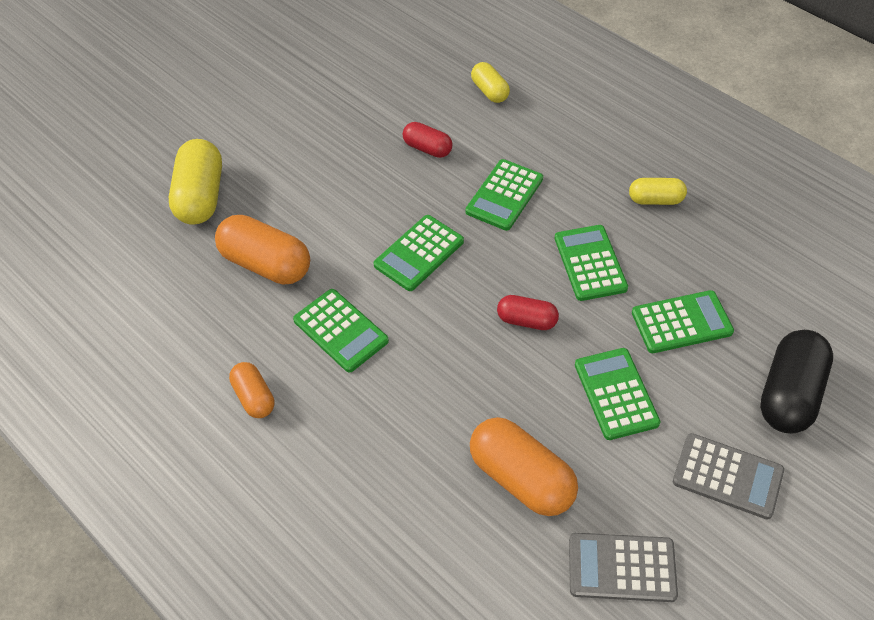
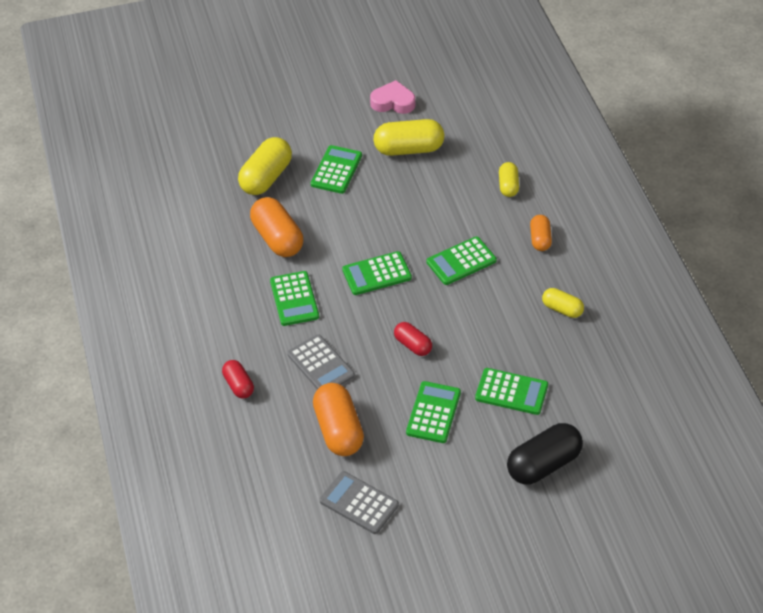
camera: 30 degrees right, 5 degrees down
orange capsule [229,362,274,418] -> orange capsule moved to [530,215,552,251]
red capsule [403,122,452,158] -> red capsule moved to [222,360,254,398]
green calculator [555,225,628,301] -> green calculator moved to [311,145,362,194]
grey calculator [673,433,784,520] -> grey calculator moved to [287,334,355,390]
none -> pink heart [370,80,415,114]
none -> yellow capsule [373,119,444,156]

